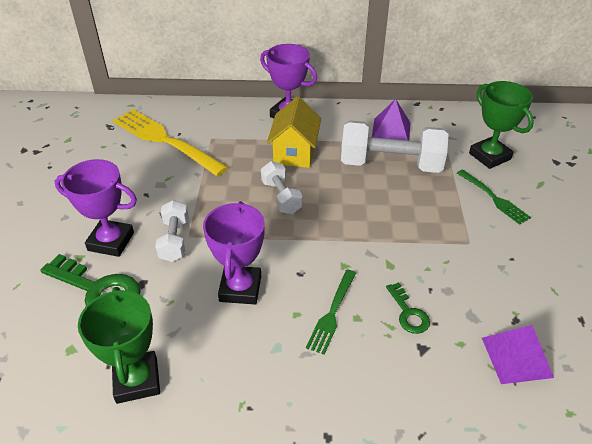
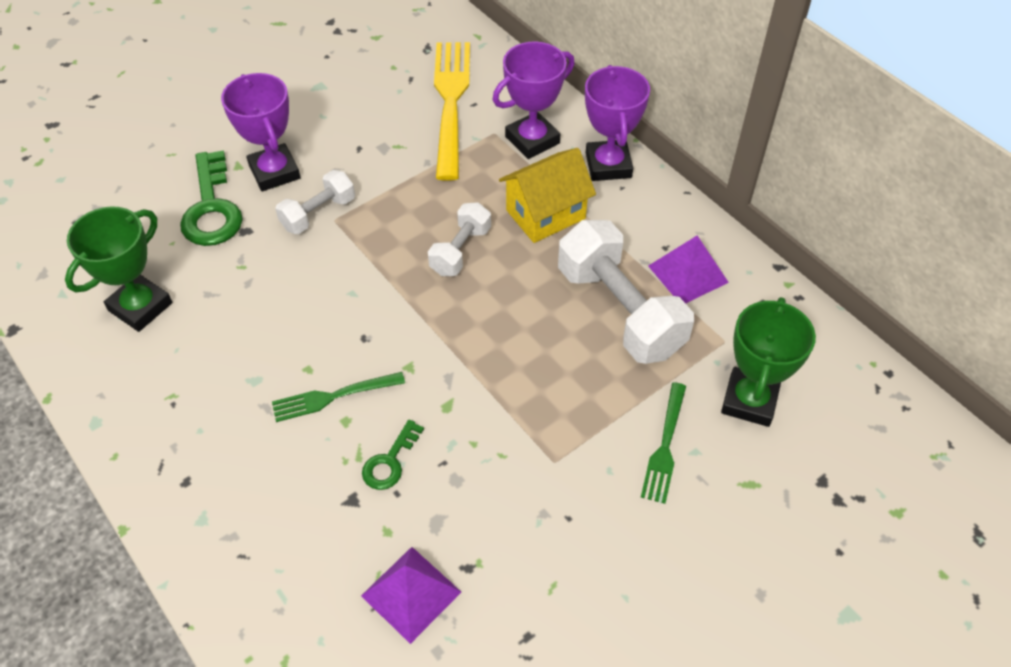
camera: 50 degrees right, 10 degrees up
purple trophy [203,201,265,304] -> purple trophy moved to [493,42,575,159]

